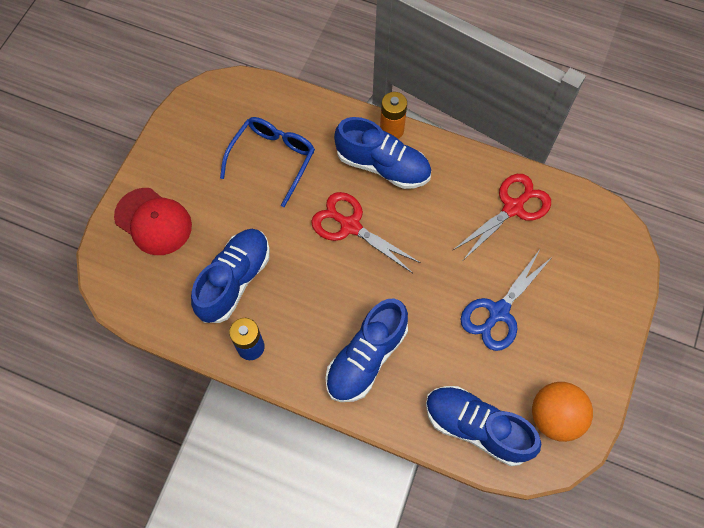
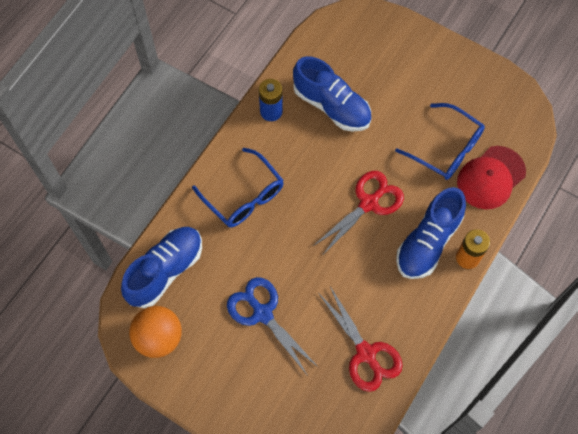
camera: 100 degrees right, 0 degrees up
red cap [114,188,192,255] -> red cap moved to [457,146,526,209]
blue shoe [326,299,408,402] -> blue glasses [192,148,284,227]

